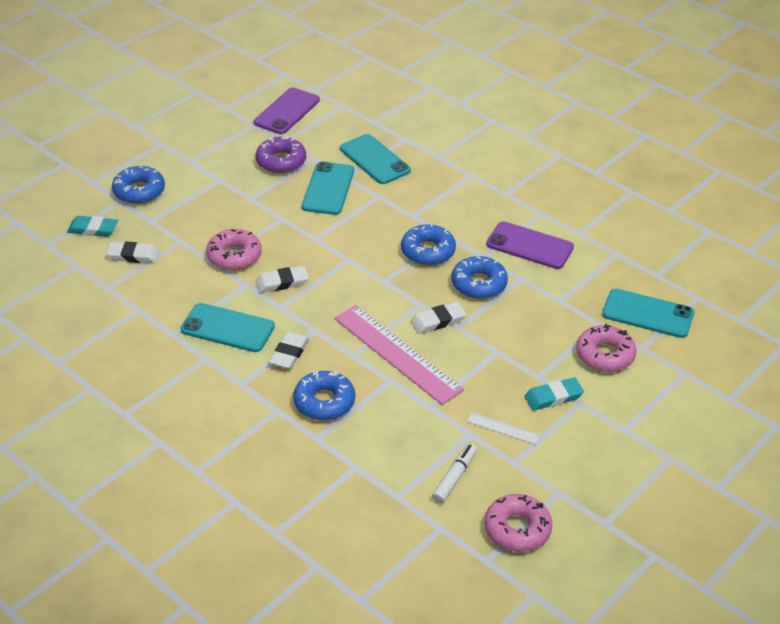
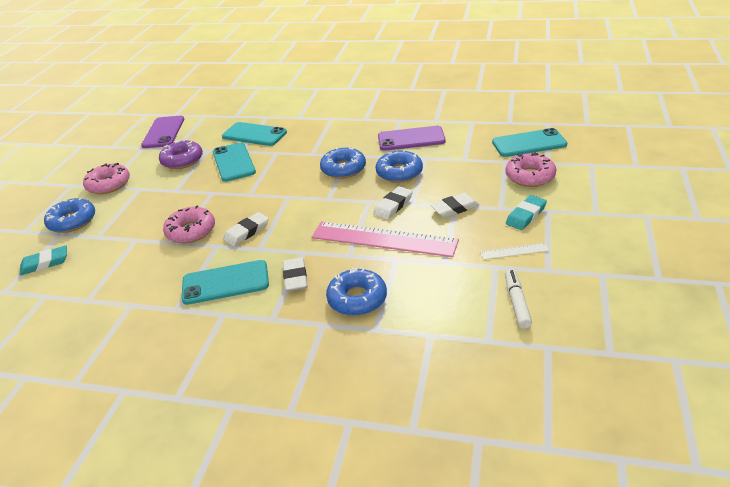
camera: 25 degrees left, 5 degrees down
white eraser [106,241,160,263] -> white eraser moved to [430,193,479,218]
pink donut [484,494,553,552] -> pink donut moved to [83,163,130,194]

